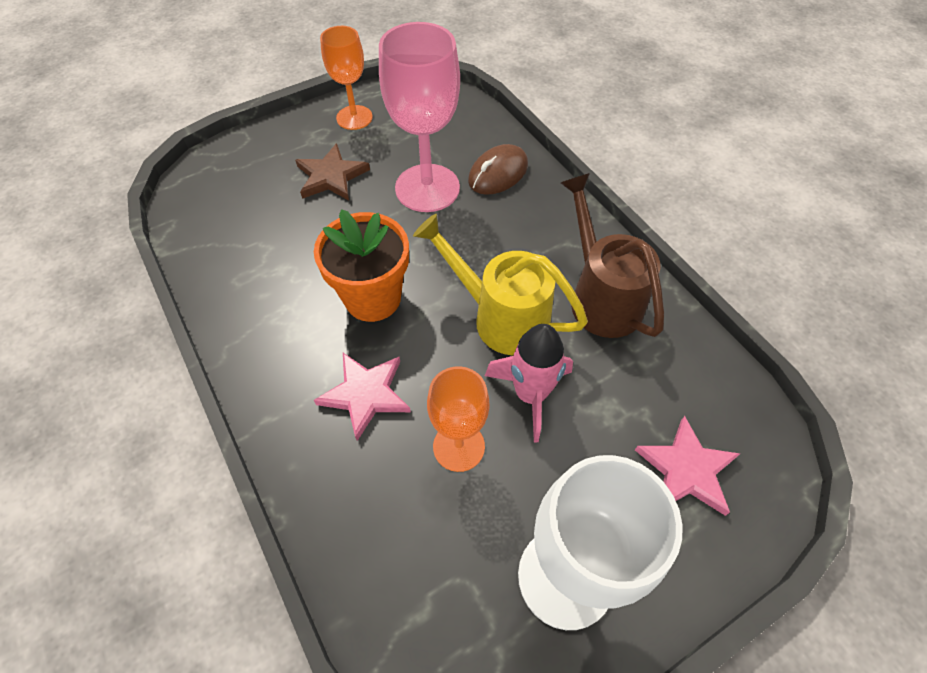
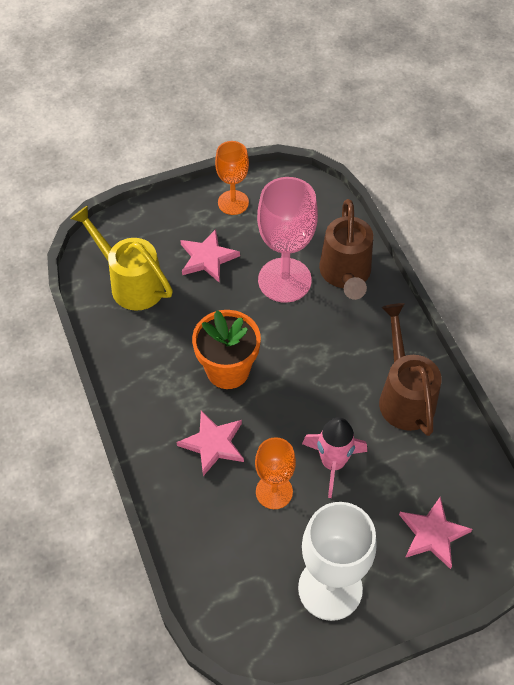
camera: 10 degrees right, 0 degrees up
brown star [295,143,370,201] -> pink star [180,229,240,283]
yellow watering can [413,214,588,355] -> yellow watering can moved to [71,206,173,311]
brown mouse [468,144,528,195] -> brown watering can [319,199,373,300]

